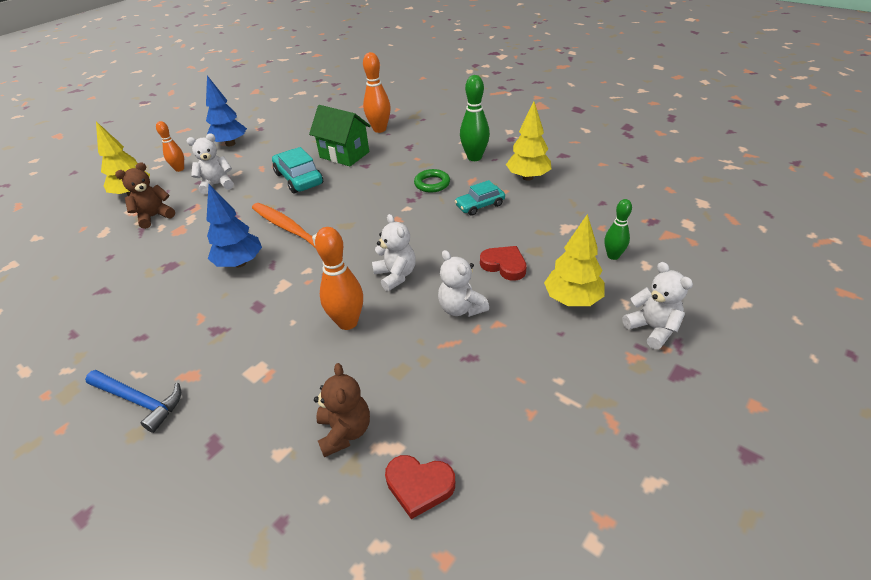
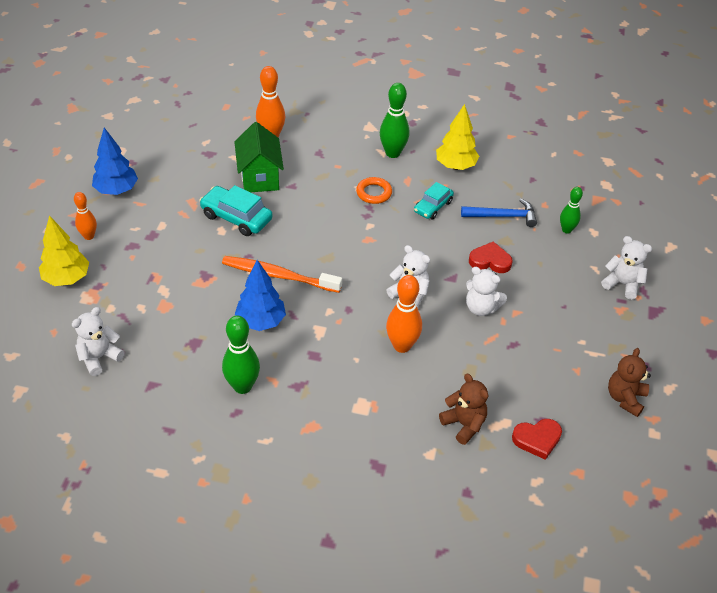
camera: 30 degrees left, 5 degrees up
blue hammer [85,370,181,433] -> blue hammer moved to [461,199,537,227]
brown teddy bear [115,162,175,229] -> brown teddy bear moved to [608,348,651,417]
white teddy bear [187,134,234,194] -> white teddy bear moved to [72,307,125,376]
green house [309,105,371,166] -> green house turned 75 degrees clockwise [234,122,284,192]
green ring [414,169,450,193] -> orange ring [356,177,392,204]
yellow tree [544,214,605,306] -> none
none -> green bowling pin [222,315,260,394]

